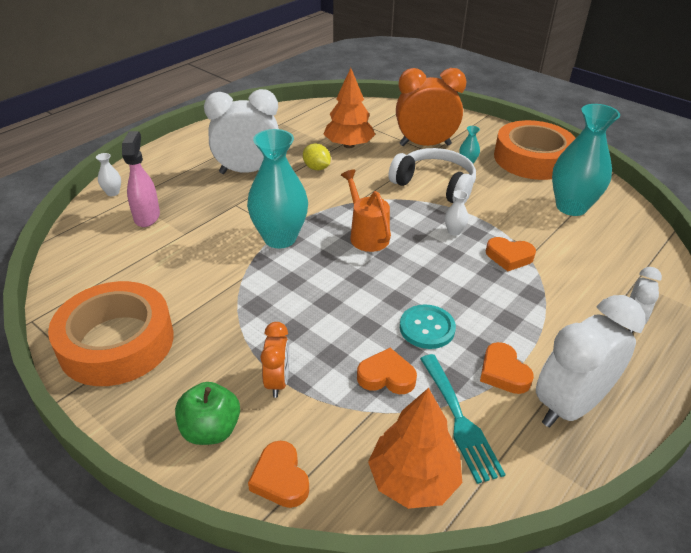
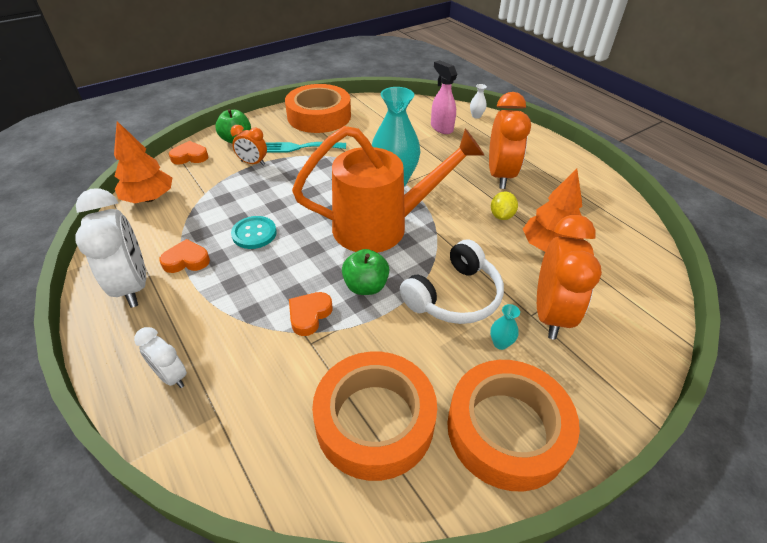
camera: 105 degrees right, 5 degrees up
pink spray bottle [122,131,160,227] -> pink spray bottle turned 135 degrees counterclockwise [431,60,457,134]
white clock [204,89,279,174] -> orange clock [489,92,531,189]
yellow lemon [303,144,331,170] -> yellow lemon turned 45 degrees counterclockwise [491,192,518,220]
orange watering can [341,169,391,252] -> orange watering can [292,126,484,253], size x2.03
orange heart [357,348,417,394] -> none
turquoise fork [420,354,506,484] -> turquoise fork moved to [265,142,346,153]
white vase [445,190,468,236] -> green apple [342,249,390,295]
turquoise vase [552,104,620,216] -> orange tape [312,352,437,481]

